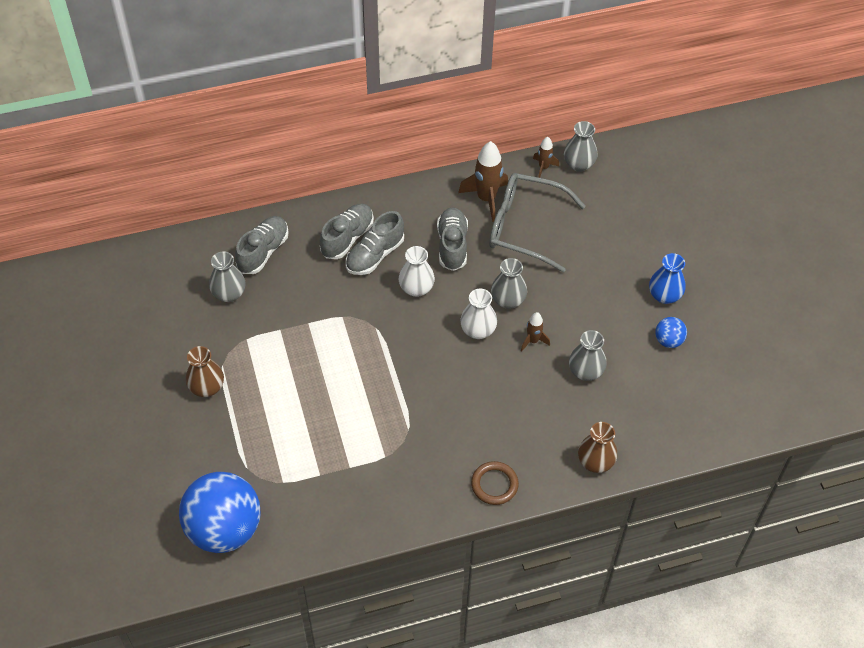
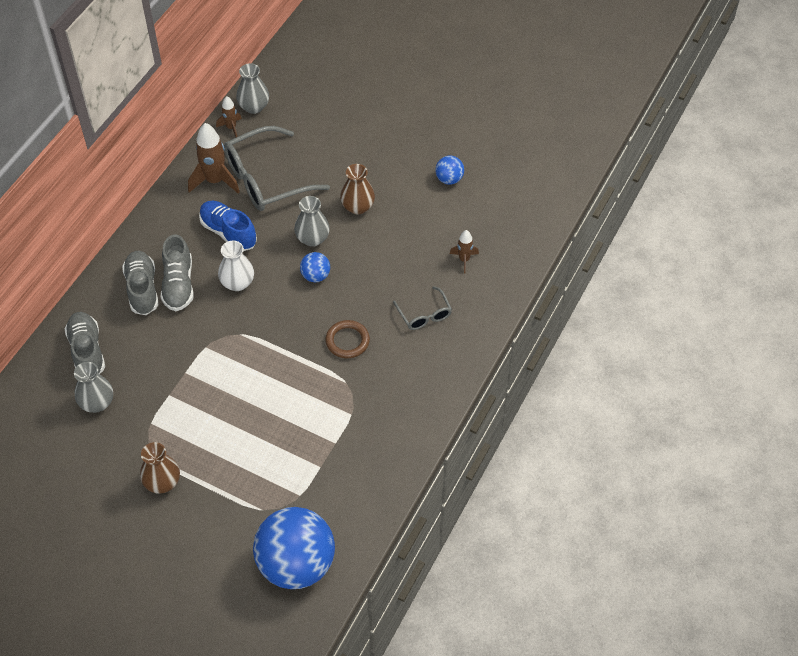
camera: 45 degrees left, 0 degrees up
grey shoe [437,207,468,271] -> blue shoe [199,201,257,251]
white vase [460,289,497,339] -> blue ball [300,252,330,282]
brown ring [471,461,519,505] -> brown ring moved to [325,320,370,358]
brown rocket [521,312,550,351] -> brown rocket moved to [450,230,479,274]
grey vase [569,330,606,381] -> none
brown vase [578,422,617,473] -> brown vase moved to [340,164,375,214]
blue vase [649,253,685,304] -> none
none -> grey glasses [393,286,452,330]

